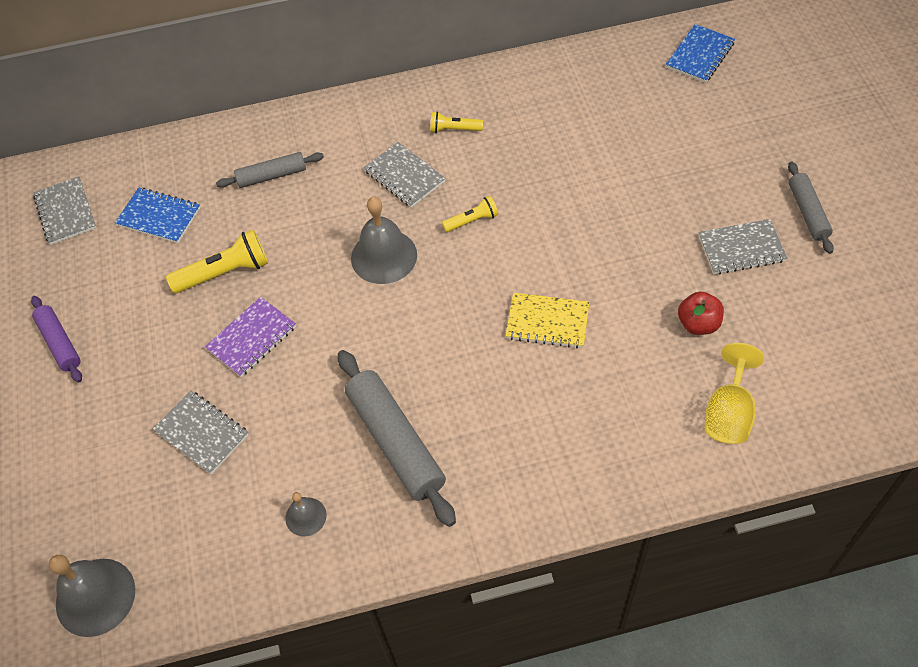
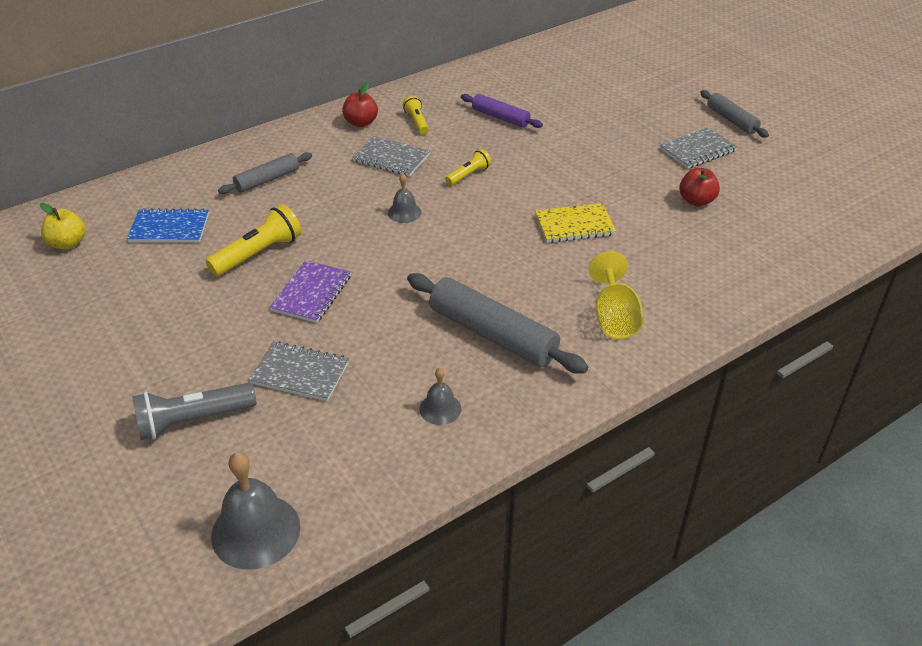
camera: 25 degrees left, 15 degrees down
purple rolling pin [31,296,82,383] -> purple rolling pin moved to [461,94,543,128]
grey notebook [33,176,96,245] -> yellow apple [40,203,85,249]
grey bell [351,197,417,284] -> grey bell [388,173,421,223], size x0.54
yellow flashlight [430,111,483,133] -> yellow flashlight turned 90 degrees clockwise [403,96,429,134]
blue notebook [666,24,735,83] -> none
yellow goblet [704,343,764,444] -> yellow goblet moved to [588,251,643,339]
none -> grey flashlight [132,383,256,440]
none -> red apple [342,82,378,127]

